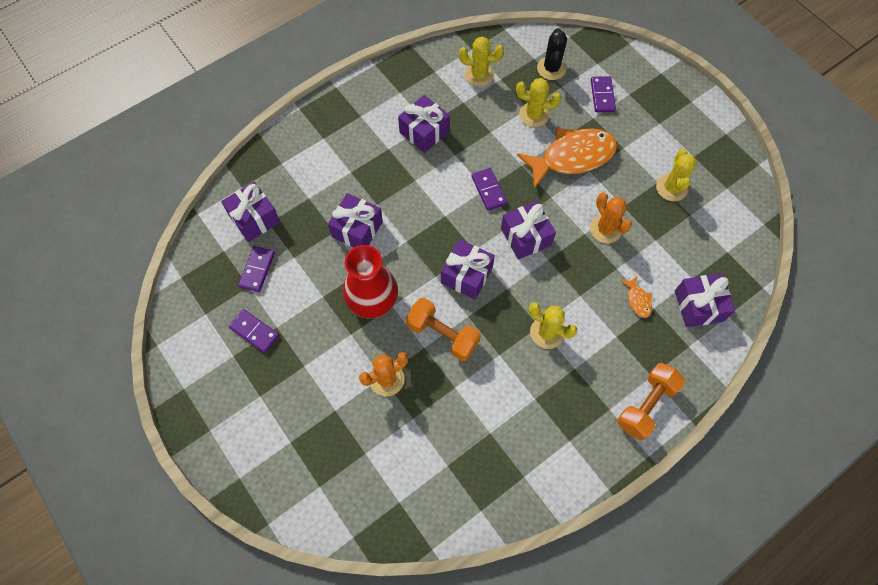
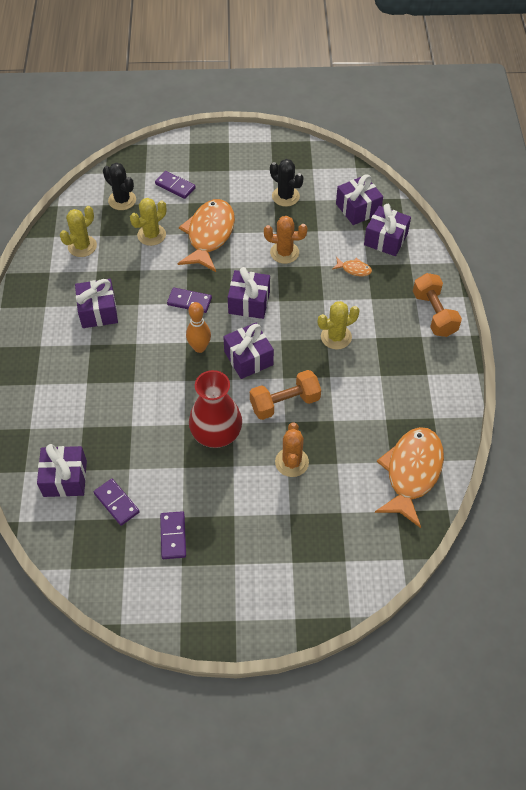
camera: 55 degrees left, 10 degrees down
purple domino [229,309,279,353] -> purple domino turned 75 degrees counterclockwise [160,511,186,559]
purple gift [328,193,383,247] -> purple gift moved to [336,174,383,225]
yellow cactus [656,149,697,201] -> black cactus [270,159,304,207]
none -> orange bowling pin [186,302,211,353]
none -> orange fish [375,427,444,528]

